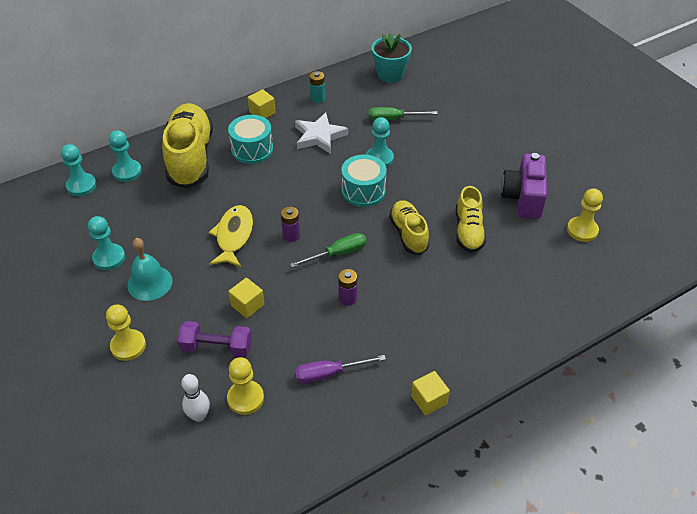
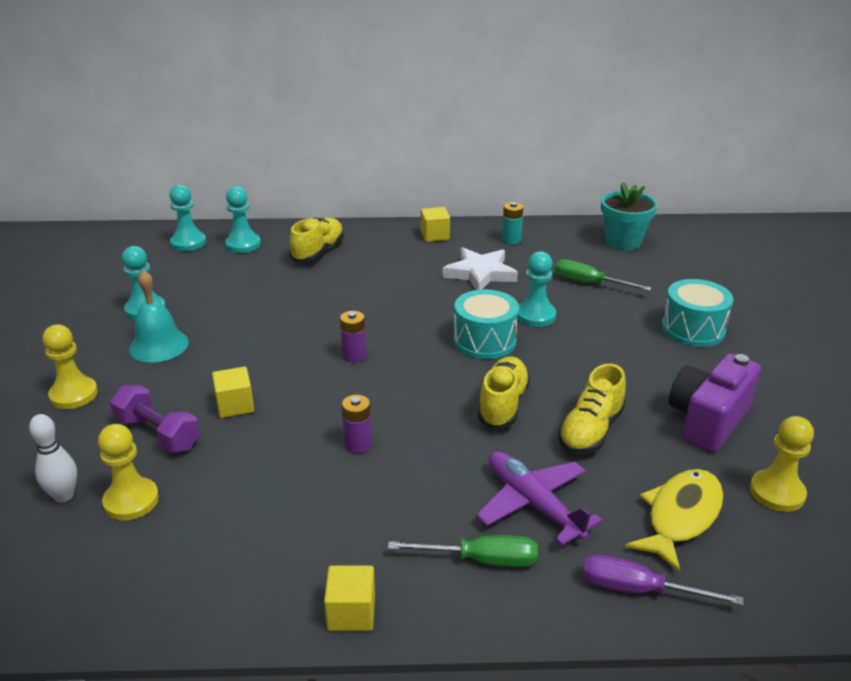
camera: 30 degrees right, 15 degrees down
yellow shoe [162,103,213,189] -> yellow shoe [289,217,344,262], size x0.56
yellow fish [209,205,253,267] -> yellow fish moved to [625,469,724,573]
turquoise drum [228,115,273,164] -> turquoise drum moved to [662,279,733,347]
green screwdriver [290,233,367,268] -> green screwdriver moved to [388,535,538,567]
purple screwdriver [295,355,386,384] -> purple screwdriver moved to [583,554,744,606]
none -> purple plane [476,451,602,545]

